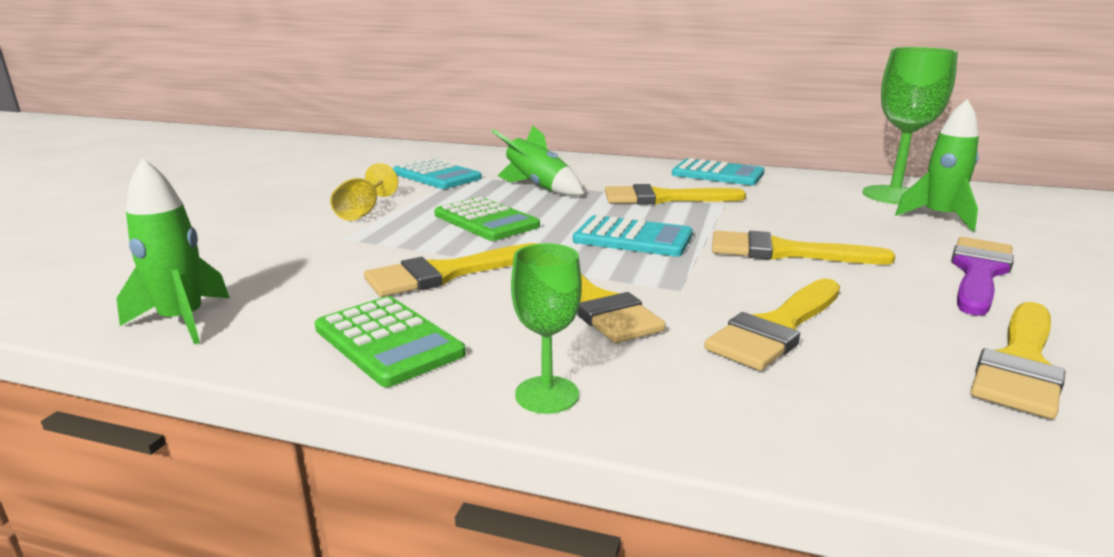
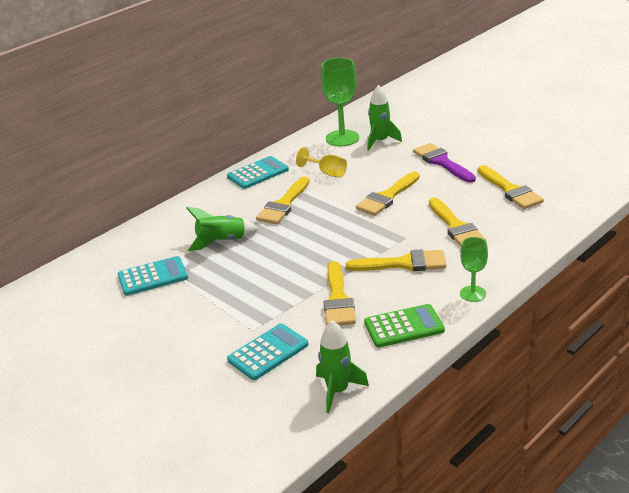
camera: 60 degrees left, 10 degrees up
yellow goblet [330,163,398,221] -> yellow goblet moved to [296,147,347,178]
green calculator [434,197,540,241] -> none
turquoise calculator [573,215,693,257] -> turquoise calculator moved to [227,323,309,380]

